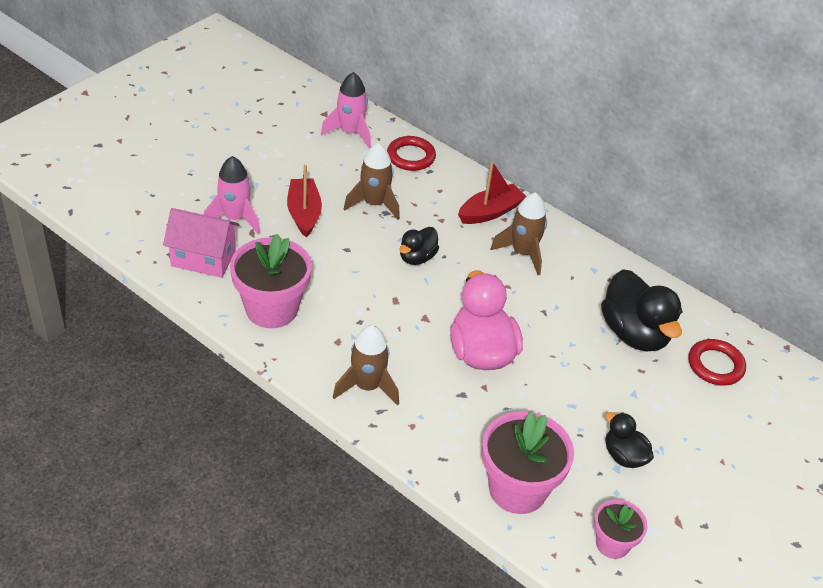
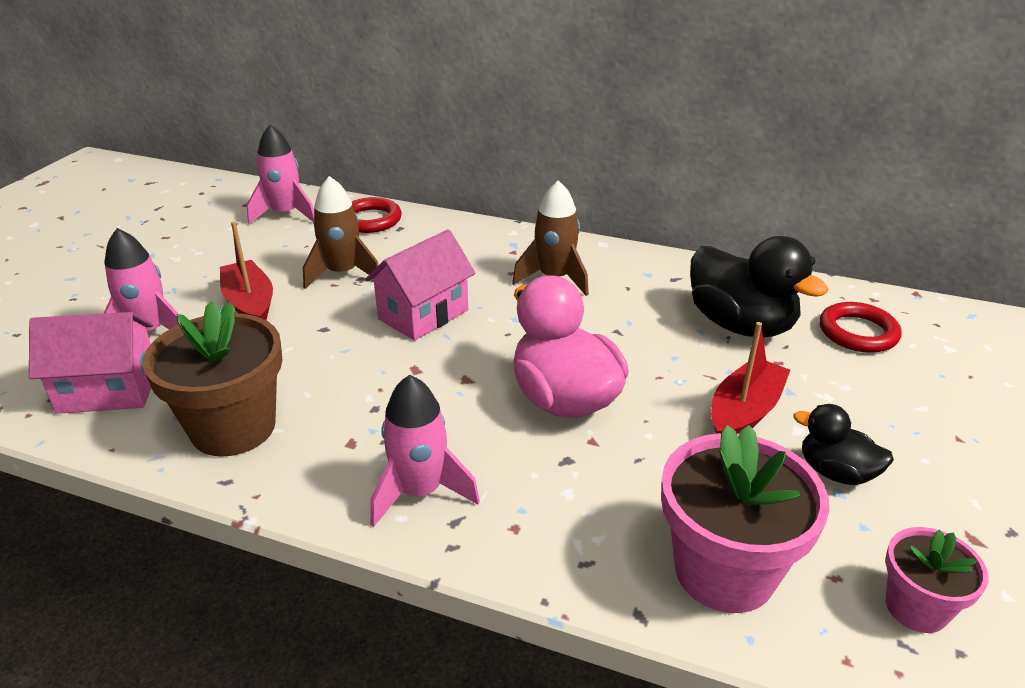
camera: 15 degrees left, 10 degrees down
pink flower pot [230,234,312,328] -> brown flower pot [142,300,282,457]
brown rocket [333,325,399,406] -> pink rocket [370,375,480,527]
black duck [399,227,439,265] -> pink house [365,229,476,341]
red boat [458,161,527,224] -> red boat moved to [711,322,790,434]

